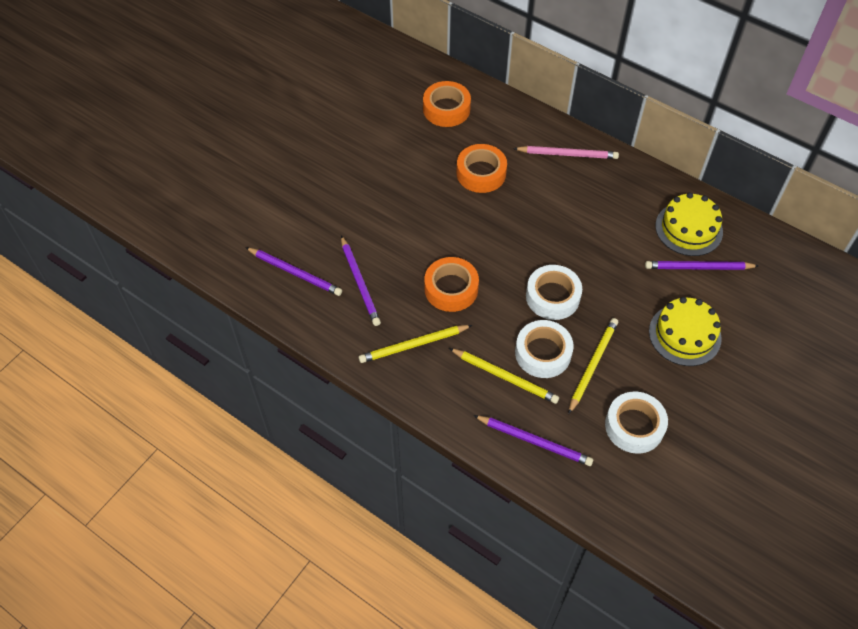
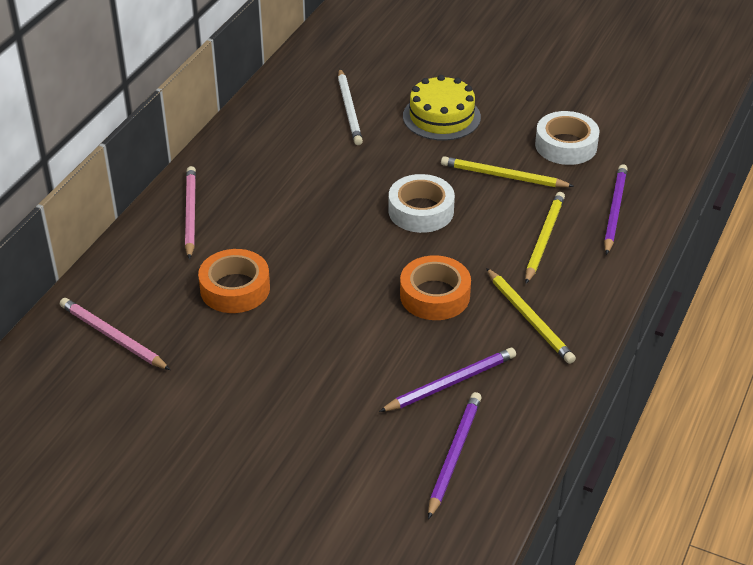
camera: 100 degrees left, 15 degrees down
orange tape [423,81,471,127] -> pink pencil [60,298,170,370]
white tape [515,320,574,378] -> none
purple pencil [645,261,759,270] -> white pencil [338,68,363,145]
yellow cake [655,193,723,256] -> none

